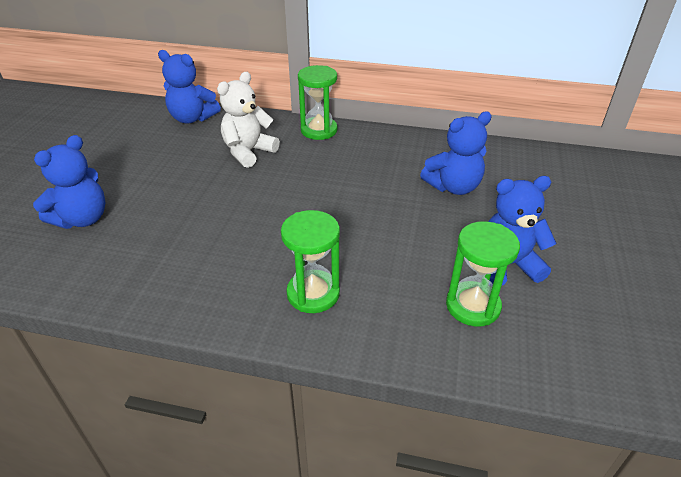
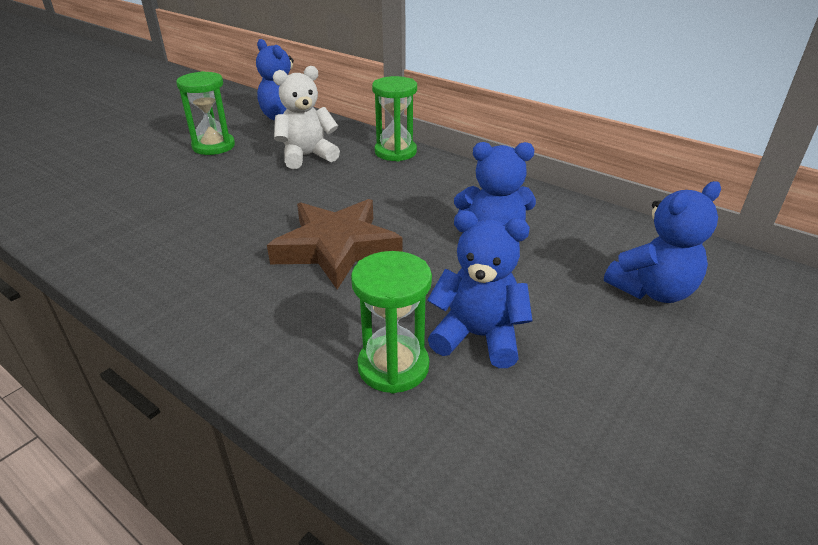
camera: 25 degrees right, 5 degrees down
blue teddy bear [33,135,106,229] -> blue teddy bear moved to [604,181,721,303]
green hourglass [281,210,340,313] -> green hourglass moved to [176,71,235,155]
none -> brown star [267,199,402,290]

